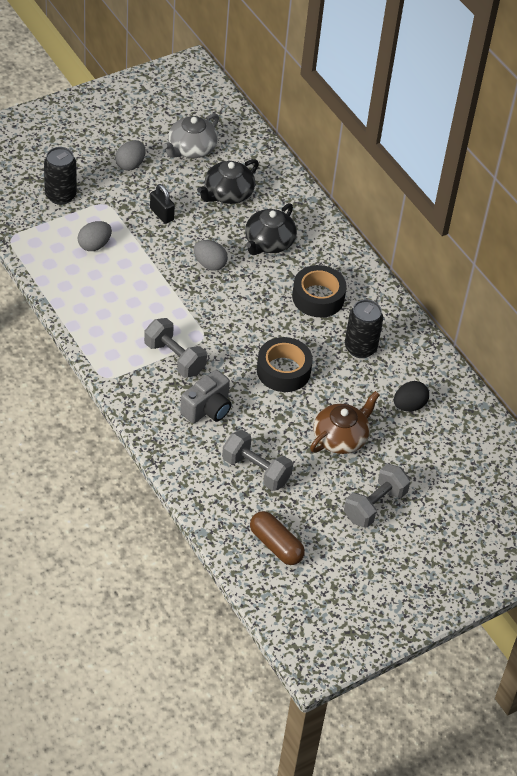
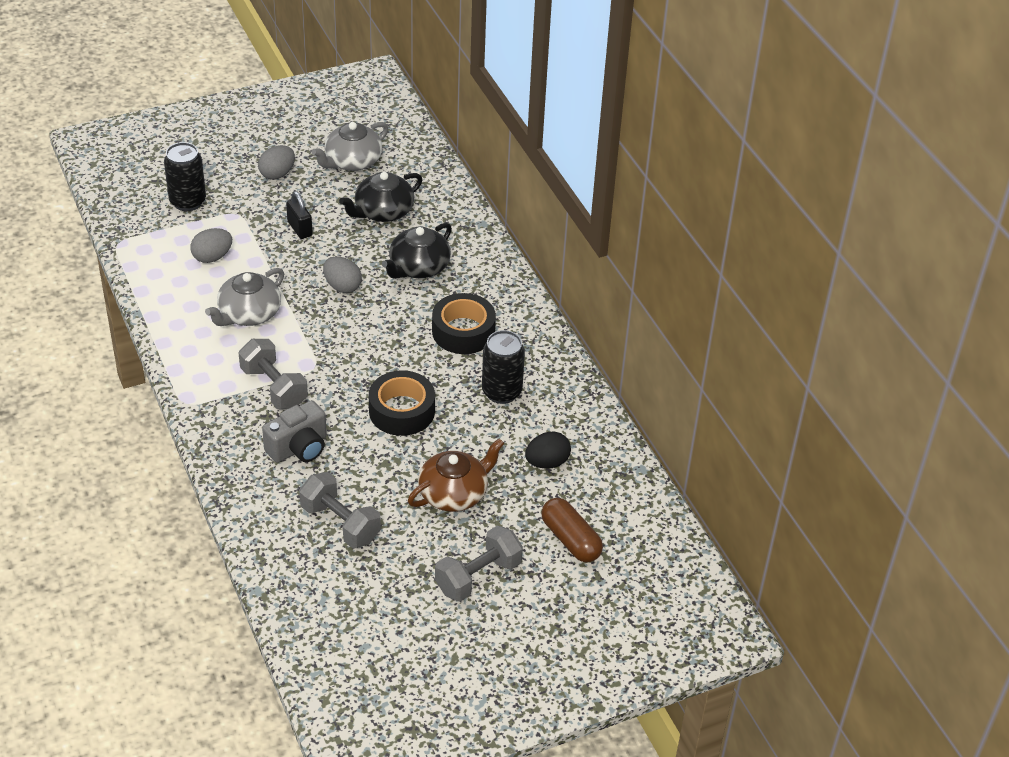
camera: 10 degrees right, 5 degrees down
brown capsule [250,511,305,565] -> brown capsule moved to [541,498,603,562]
none -> grey teapot [205,268,284,326]

